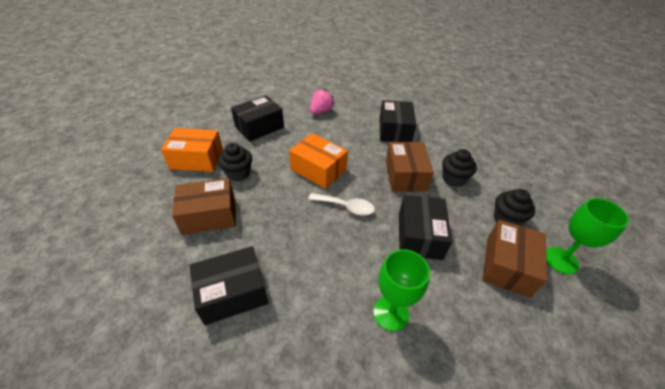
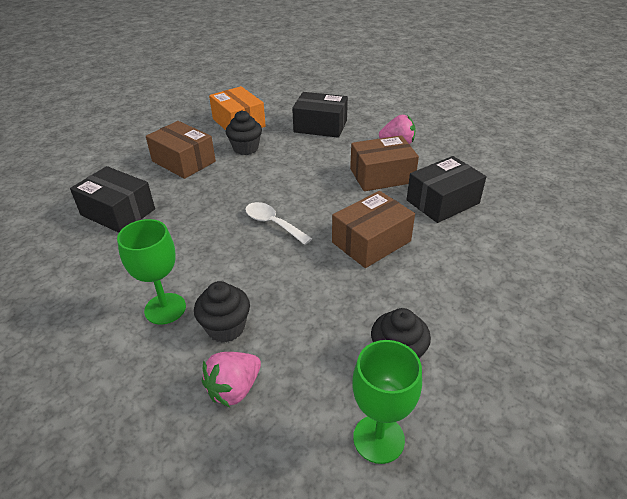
camera: 55 degrees right, 5 degrees down
orange box [289,133,348,189] -> none
white spoon [308,193,375,216] -> white spoon turned 150 degrees clockwise [245,202,312,245]
black box [399,195,452,260] -> none
black cupcake [442,149,477,187] -> black cupcake moved to [194,281,250,342]
brown box [483,220,547,298] -> brown box moved to [350,135,419,191]
none -> pink strawberry [202,352,261,407]

